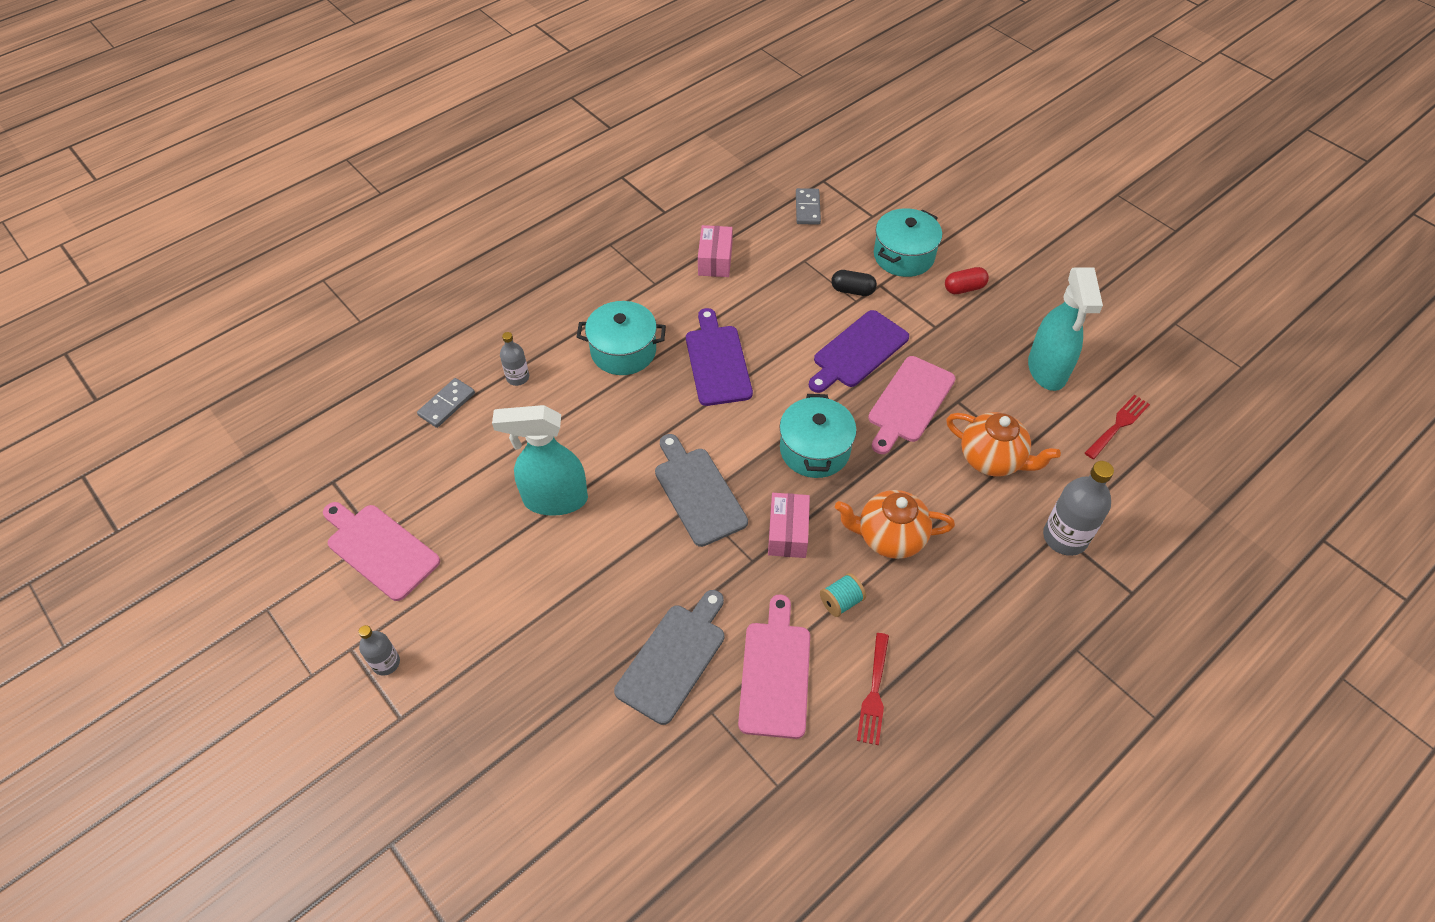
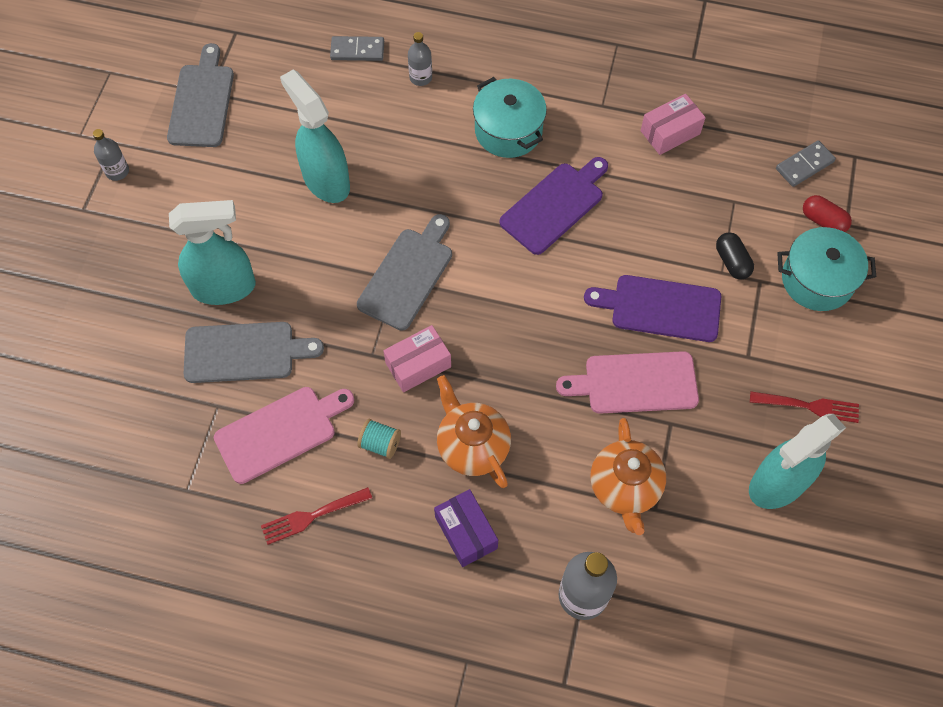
camera: 55 degrees right, 10 degrees up
pink cutting board [323,502,440,601] -> grey cutting board [167,43,234,147]
turquoise pot [779,394,857,478] -> none
red capsule [945,267,989,294] -> red capsule moved to [803,195,852,232]
red fork [1085,395,1150,459] -> red fork moved to [750,391,859,423]
none -> turquoise spray bottle [169,200,256,305]
none -> purple box [434,489,498,567]

